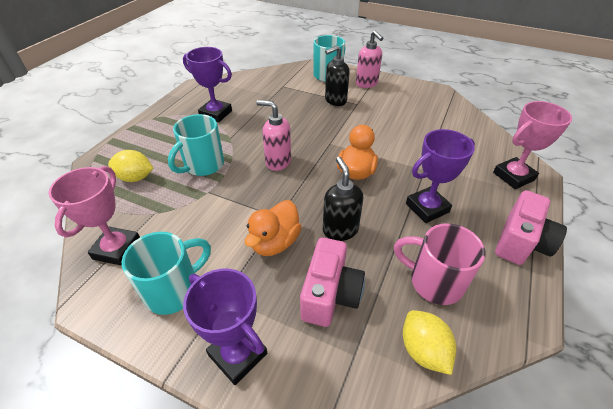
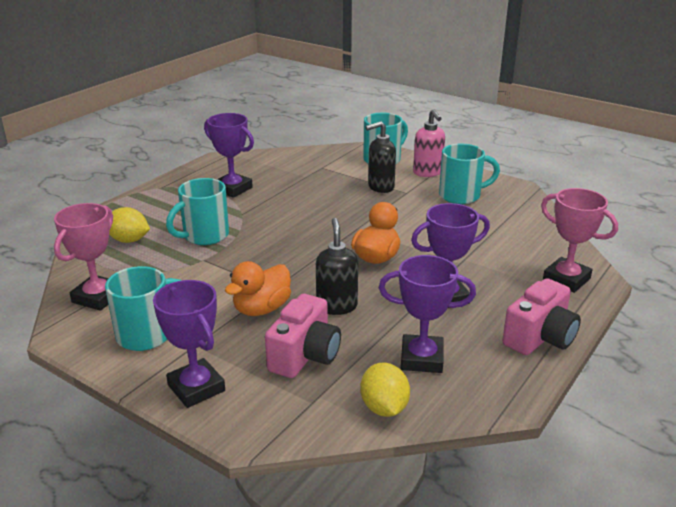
camera: 10 degrees right, 15 degrees down
pink soap dispenser [256,100,291,171] -> none
pink mug [394,223,486,305] -> purple trophy [379,255,476,373]
pink trophy [493,101,572,189] -> pink trophy turned 60 degrees clockwise [541,188,618,293]
none -> turquoise mug [439,144,500,204]

